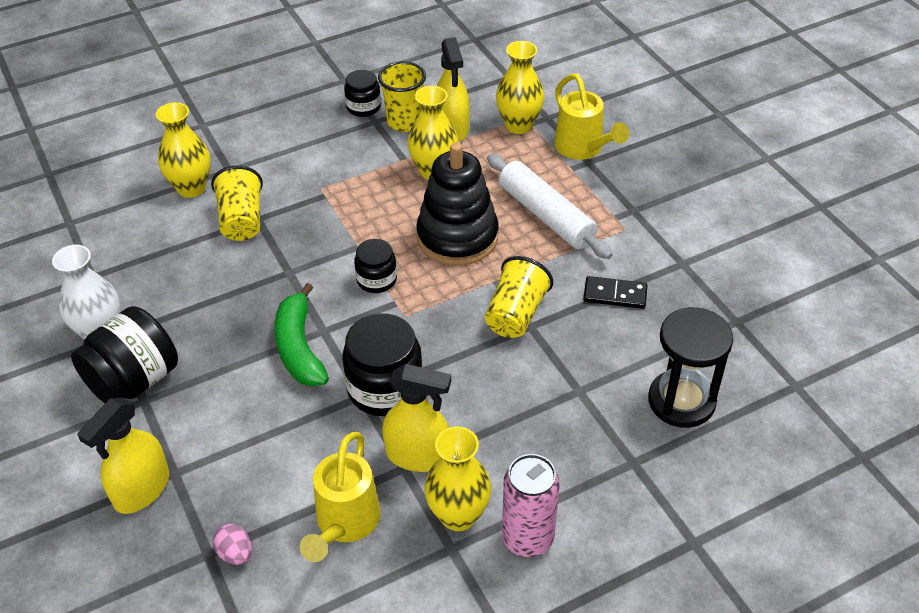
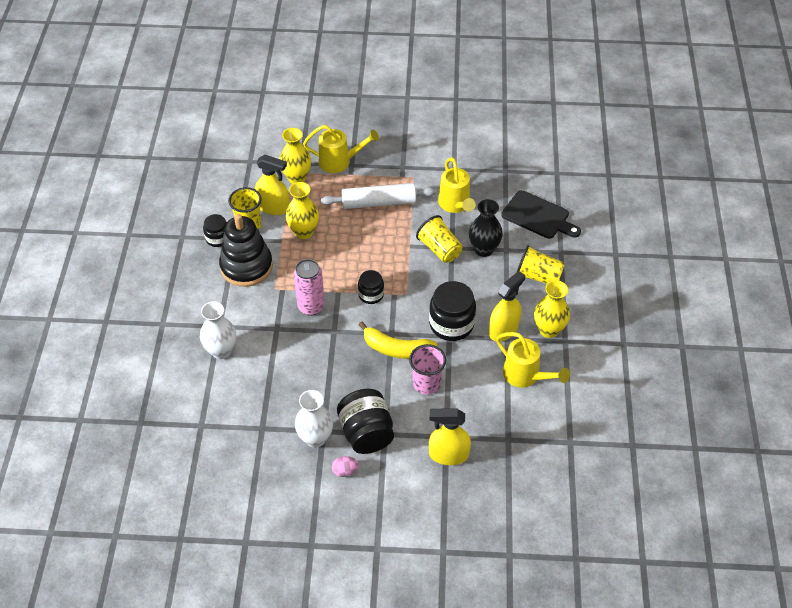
camera: 60 degrees left, 5 degrees up
yellow spray bottle [77,397,169,514] -> yellow spray bottle turned 120 degrees clockwise [429,408,471,465]
yellow vase [156,102,210,198] -> white vase [200,301,236,359]
yellow cup [211,165,263,241] -> yellow cup moved to [516,245,565,284]
pink egg [213,524,252,565] -> pink egg moved to [332,456,359,477]
green banana [274,283,329,387] -> yellow banana [358,321,437,359]
black stacking toy [416,142,499,266] -> black stacking toy moved to [219,214,273,287]
pink can [502,454,560,557] -> pink can moved to [294,259,325,316]
black domino [583,276,648,309] -> yellow watering can [438,157,476,213]
black hourglass [648,307,733,428] -> black cutting board [501,190,581,239]
none -> pink cup [409,344,446,395]
none -> black vase [469,199,503,257]

